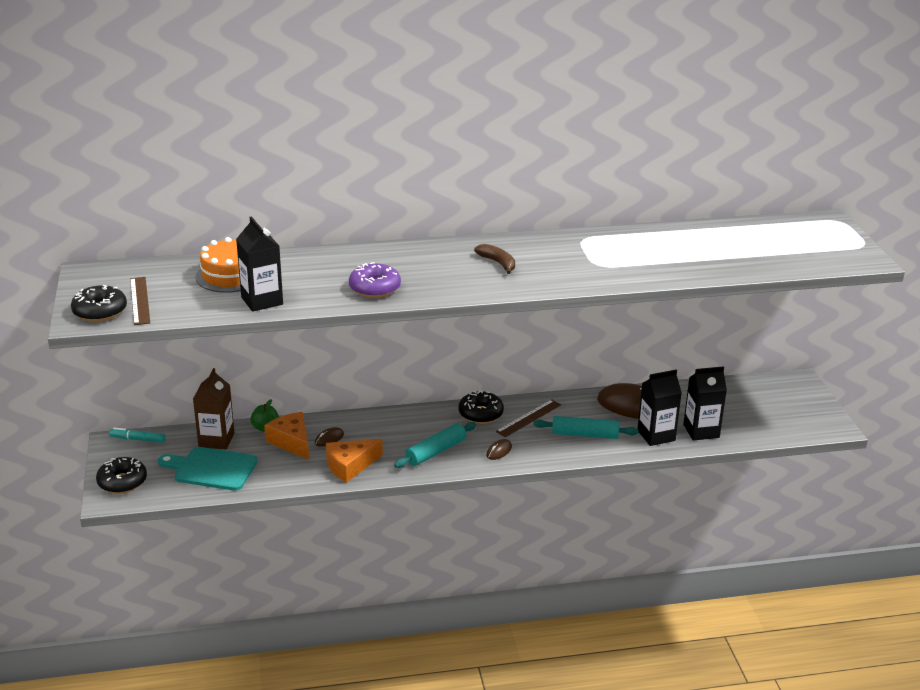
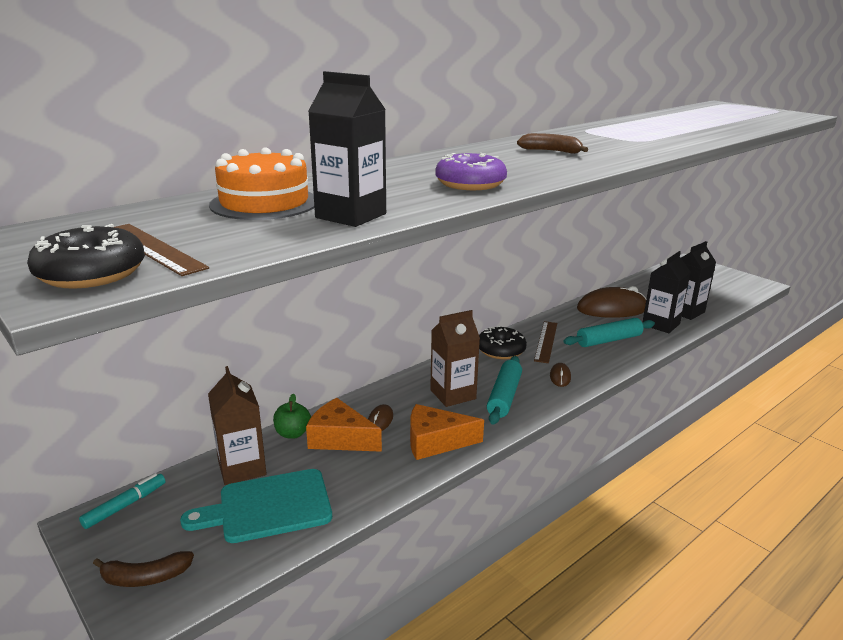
camera: 30 degrees left, 5 degrees down
black donut [96,457,147,494] -> brown banana [93,551,194,587]
turquoise marker [109,427,166,443] -> turquoise marker turned 150 degrees clockwise [79,473,166,529]
orange cheese [326,439,383,483] -> orange cheese turned 60 degrees clockwise [410,404,484,460]
none -> brown carton [430,310,480,407]

